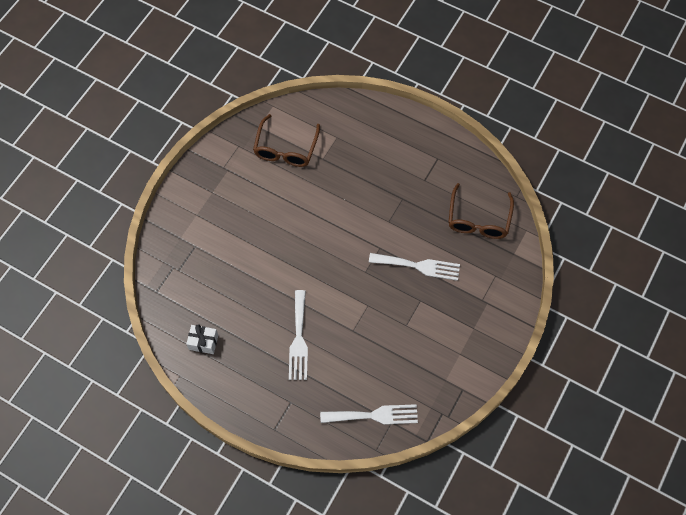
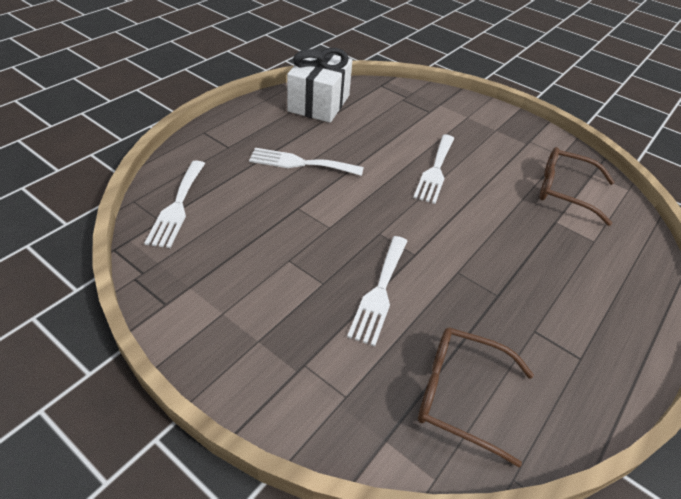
camera: 95 degrees right, 20 degrees down
white gift [186,324,218,354] -> white gift [287,48,353,123], size x2.09
none -> white fork [413,135,454,204]

